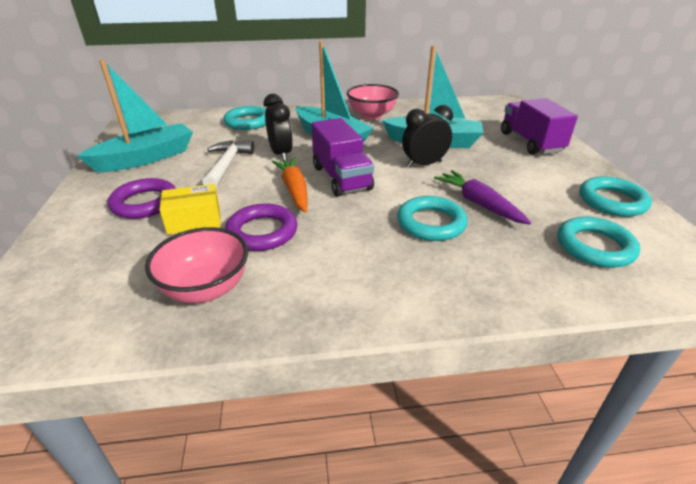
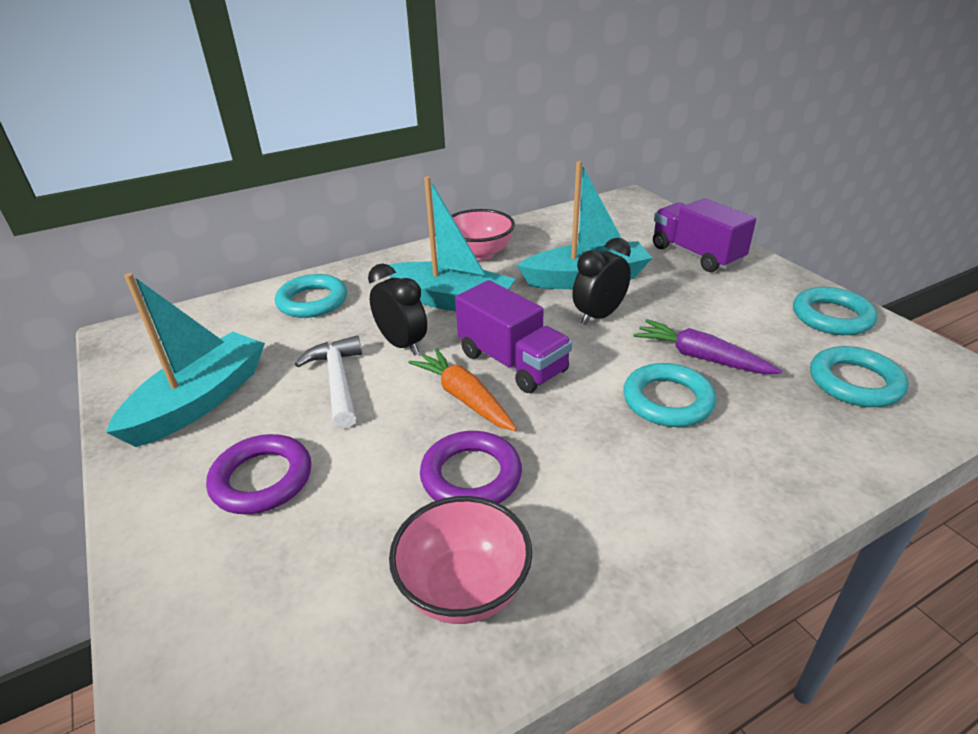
camera: 20 degrees left, 0 degrees up
yellow box [159,184,221,234] -> none

